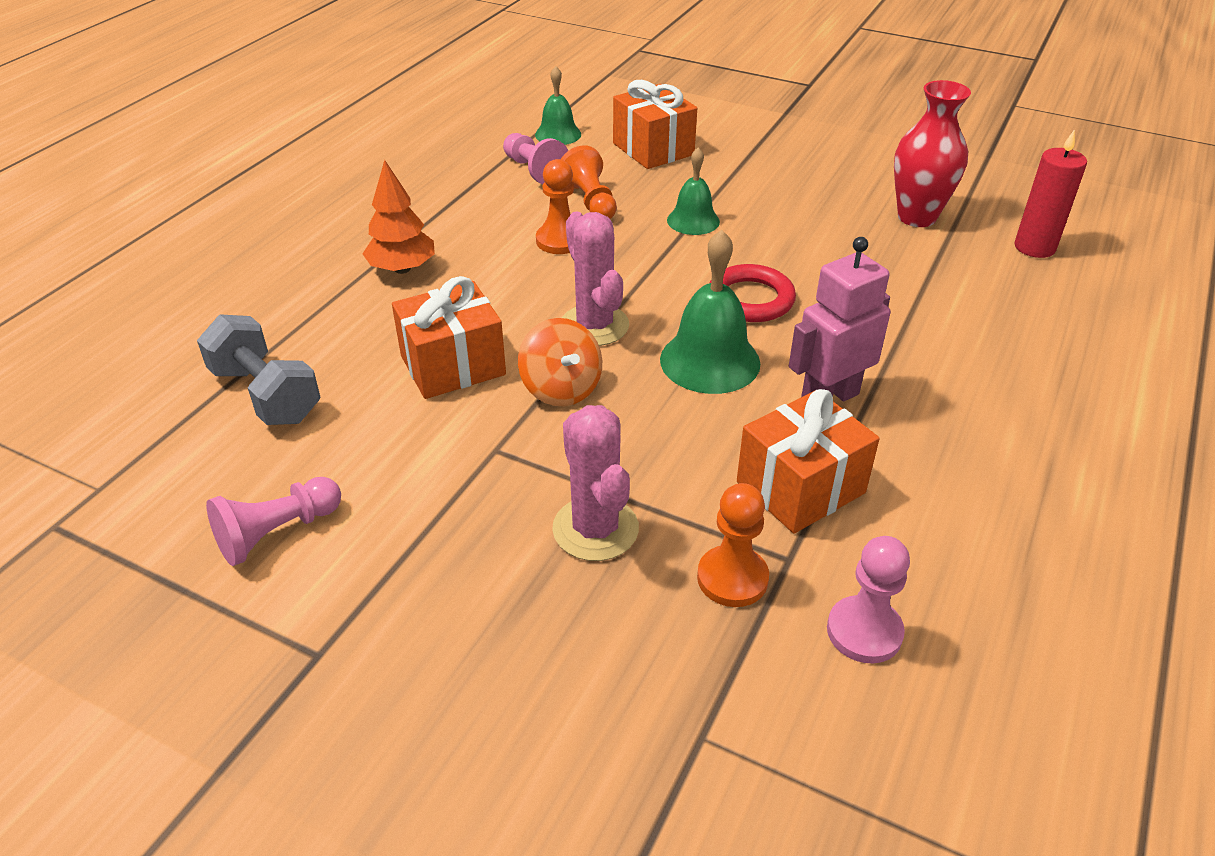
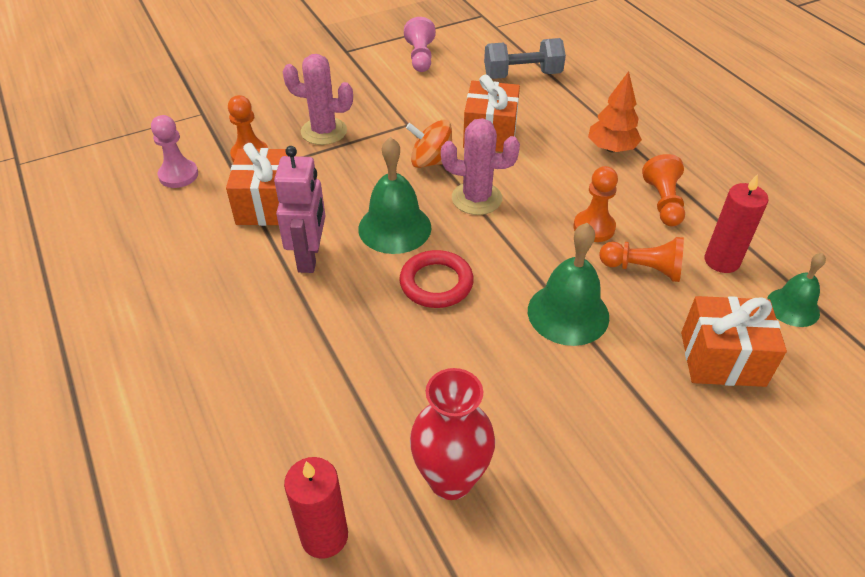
camera: 125 degrees right, 5 degrees up
pink pawn [503,133,568,184] -> red candle [704,174,769,273]
green bell [667,147,720,235] -> green bell [528,223,609,346], size x1.59
none -> orange pawn [642,154,685,227]

